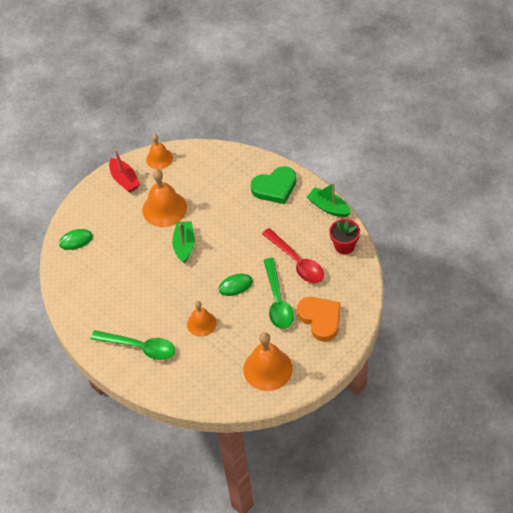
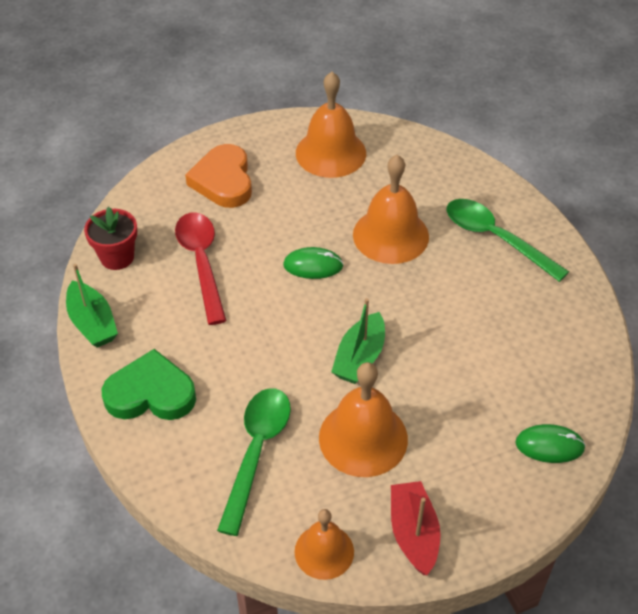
camera: 160 degrees left, 5 degrees down
orange bell [187,301,217,337] -> orange bell [353,155,429,264], size x1.62
green spoon [263,258,294,329] -> green spoon moved to [217,388,291,536]

